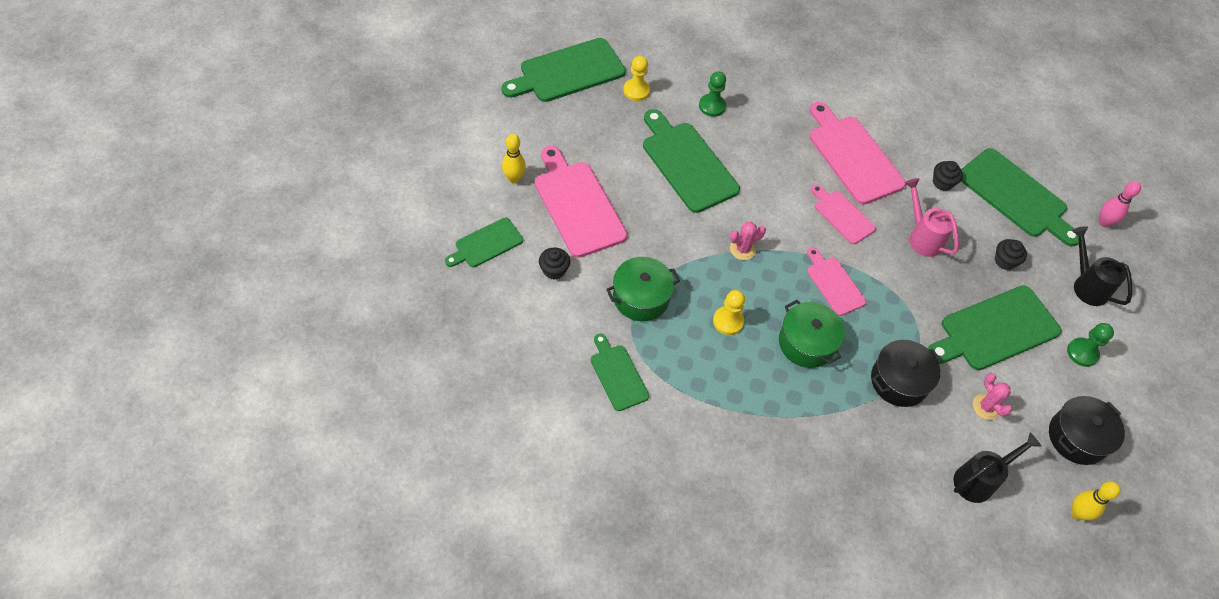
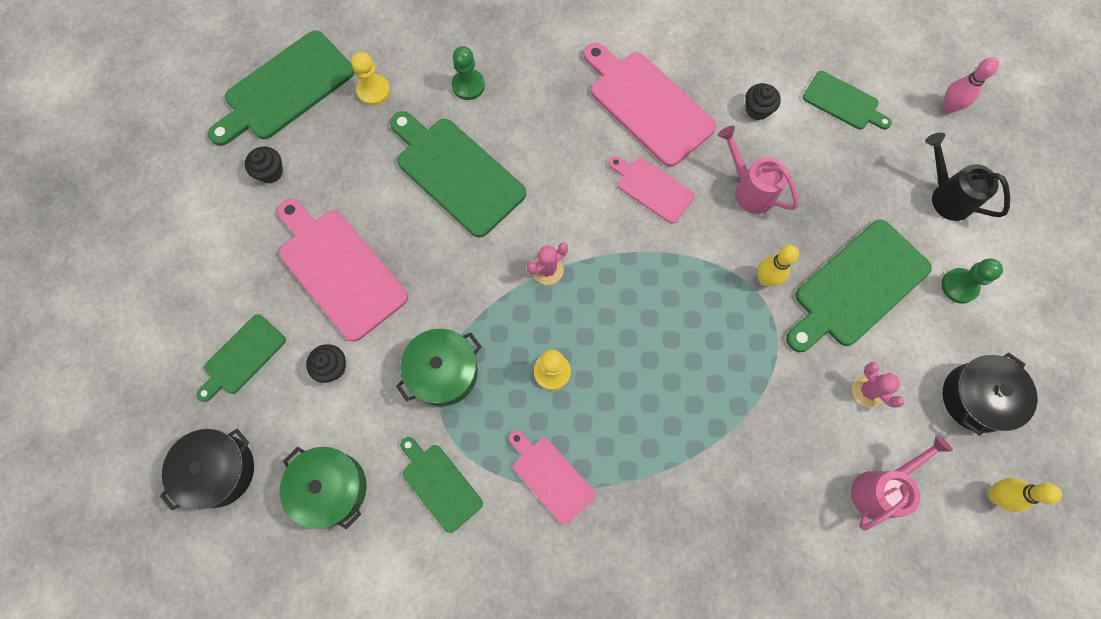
camera: 10 degrees left, 15 degrees up
yellow bowling pin [502,134,526,183] -> yellow bowling pin moved to [757,245,799,287]
green pot [779,300,845,368] -> green pot moved to [280,447,367,529]
pink cutting board [807,247,866,316] -> pink cutting board moved to [509,430,595,524]
black pot [871,340,942,407] -> black pot moved to [160,429,254,511]
black watering can [953,433,1042,503] -> pink watering can [851,435,953,531]
green cutting board [961,148,1079,246] -> green cutting board [803,71,892,129], size x0.57
black cupcake [995,239,1027,270] -> black cupcake moved to [245,146,283,183]

